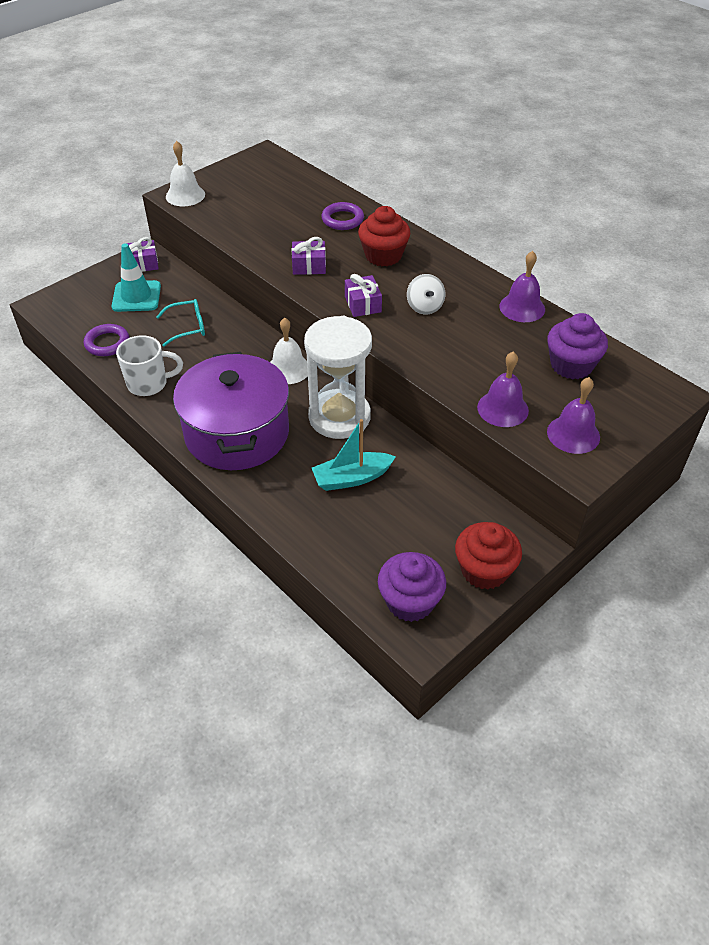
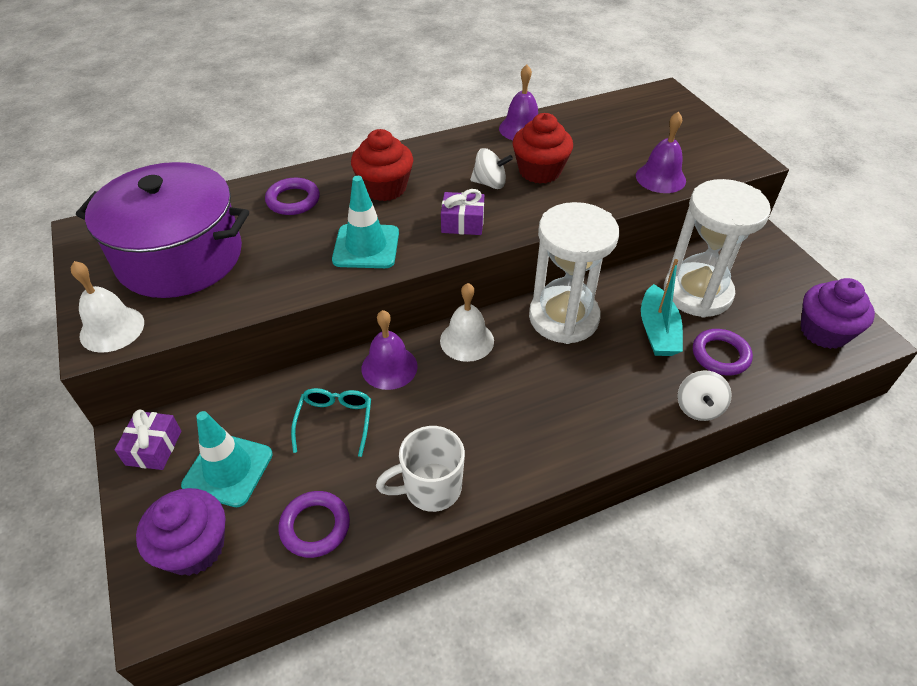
camera: 70 degrees left, 0 degrees up
white mug [116,335,183,396] -> white mug turned 120 degrees counterclockwise [376,426,465,512]
purple pot [173,352,289,470] -> purple pot moved to [76,162,249,298]
purple gift [292,237,326,275] -> turquoise traffic cone [332,176,399,268]
red cupcake [455,522,522,590] -> red cupcake moved to [512,113,573,184]
purple cupcake [547,313,608,379] -> purple cupcake moved to [136,488,225,576]
purple bell [547,377,600,454] -> purple bell moved to [362,310,418,390]
none -> white hourglass [664,179,771,318]
none -> white spinning top [677,371,732,421]
none -> purple ring [693,329,753,375]

